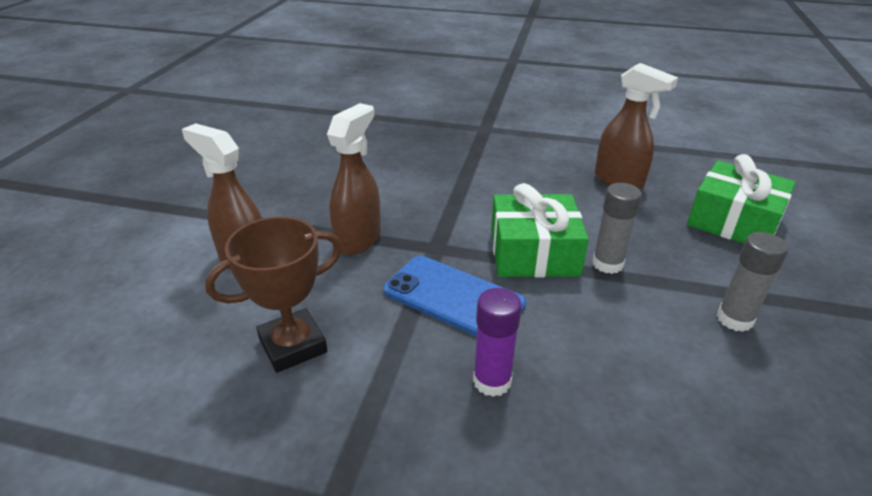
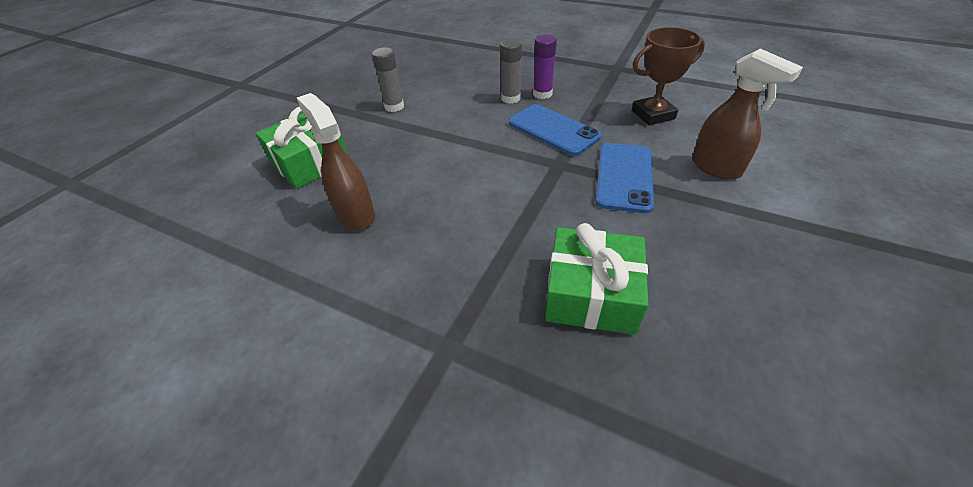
camera: 165 degrees left, 10 degrees up
brown spray bottle [327,103,381,255] -> blue phone [596,143,654,213]
green gift [491,183,589,277] -> green gift moved to [545,223,648,335]
grey glue stick [592,183,642,274] -> grey glue stick moved to [500,39,522,104]

